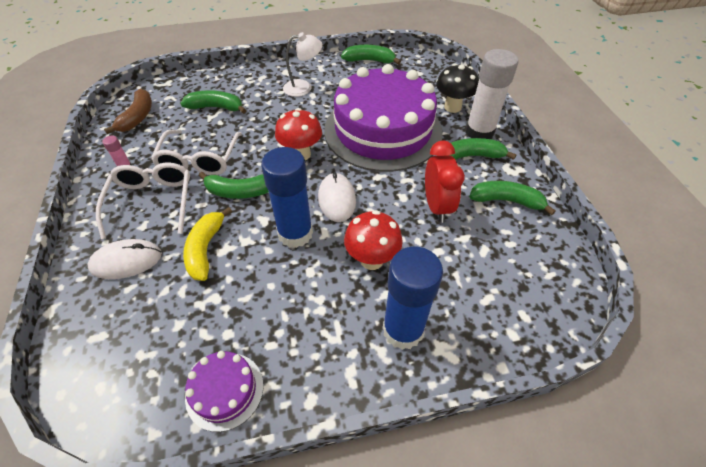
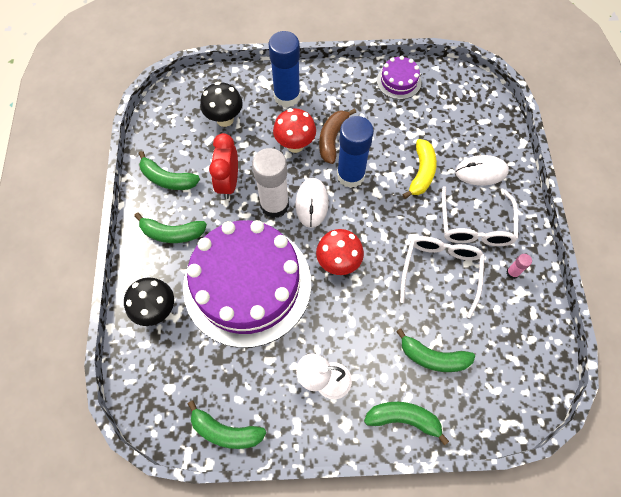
camera: 170 degrees left, 15 degrees up
brown banana [104,89,152,134] -> brown banana moved to [319,108,356,164]
green banana [199,172,269,199] -> green banana moved to [364,402,449,445]
white glue stick [465,49,519,139] -> white glue stick moved to [252,148,289,218]
none -> black mushroom [200,82,243,127]

